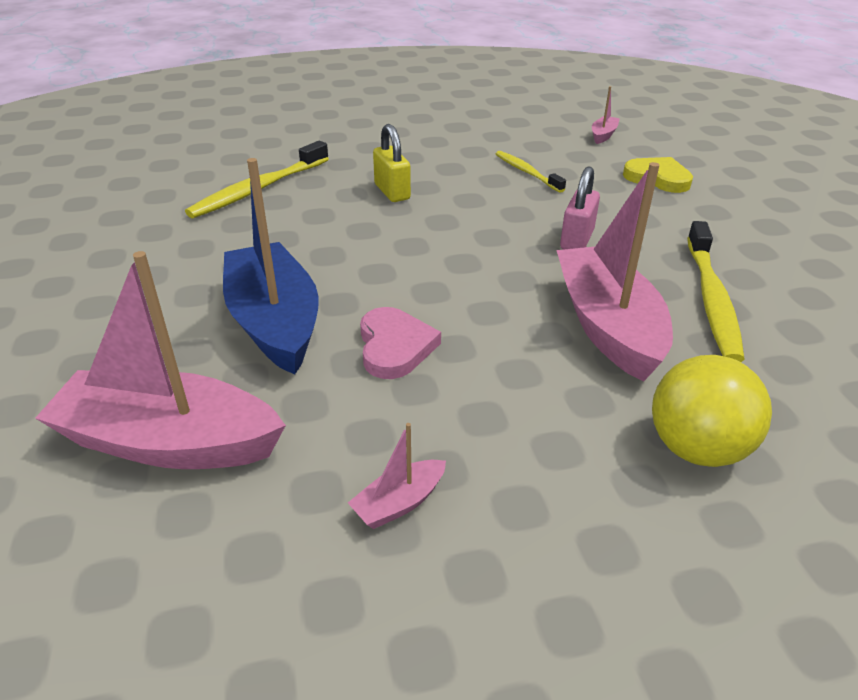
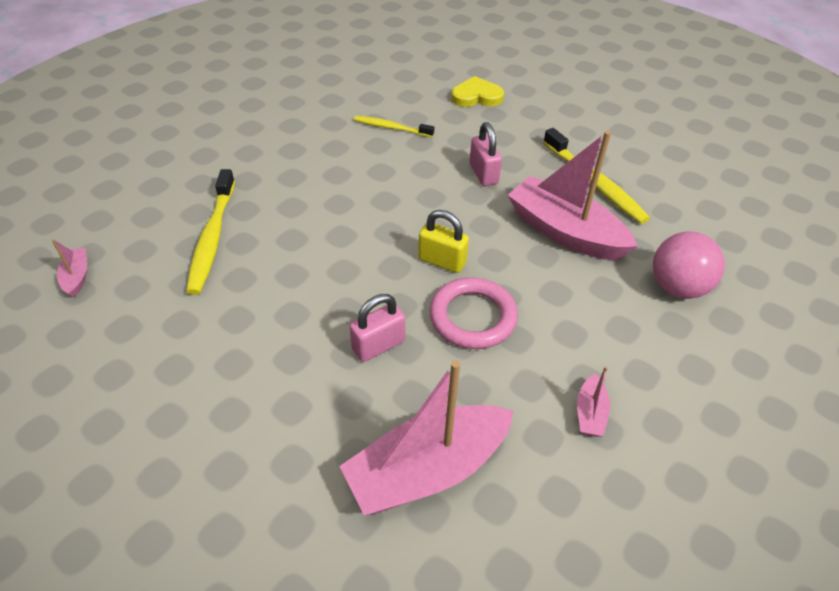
camera: 40 degrees left, 10 degrees up
blue boat [223,158,319,375] -> pink padlock [350,294,405,362]
pink heart [360,307,441,379] -> pink ring [429,277,518,349]
yellow padlock [373,124,411,202] -> yellow padlock moved to [418,210,469,273]
pink boat [592,86,620,144] -> pink boat moved to [52,239,87,298]
yellow ball [652,355,772,467] -> pink ball [653,232,725,299]

